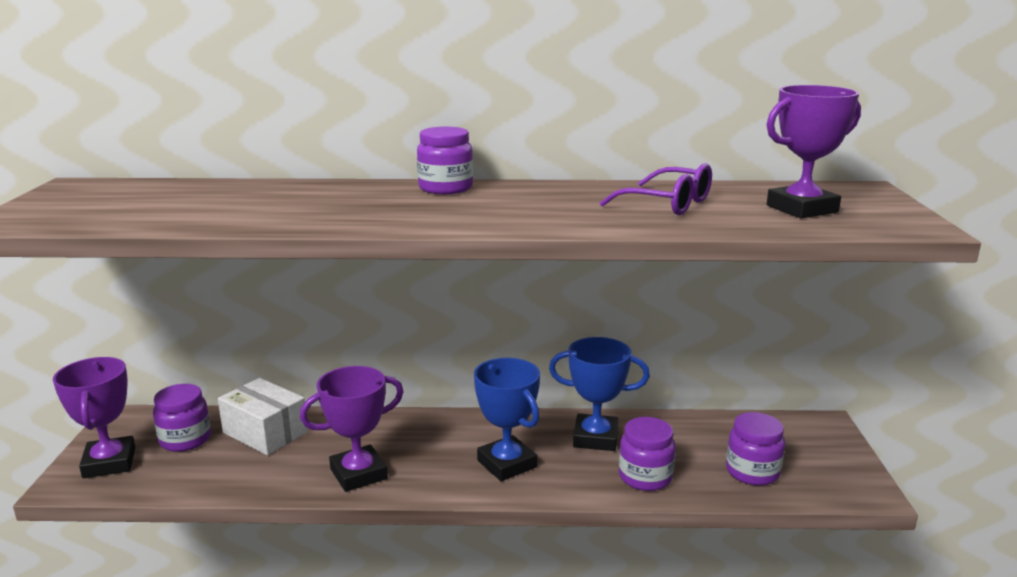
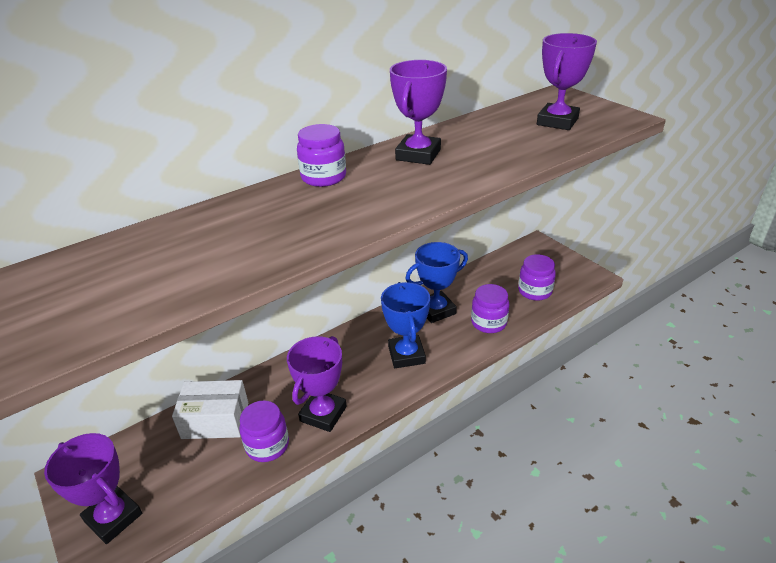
camera: 35 degrees left, 15 degrees up
purple jar [153,384,211,452] -> purple jar moved to [239,400,289,462]
blue trophy [474,358,540,481] -> blue trophy turned 60 degrees clockwise [381,282,430,368]
purple glasses [600,163,712,215] -> none
none -> purple trophy [390,60,447,165]

